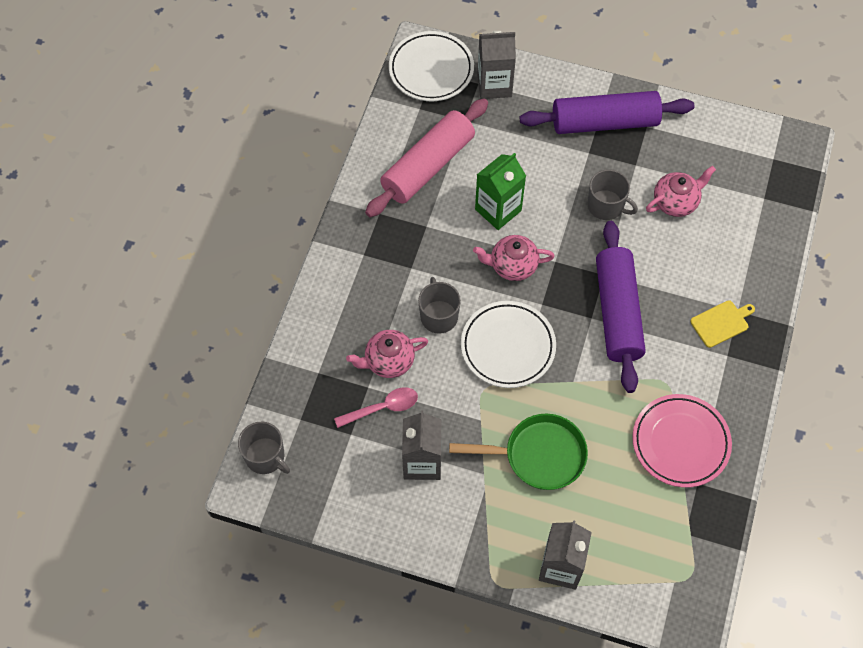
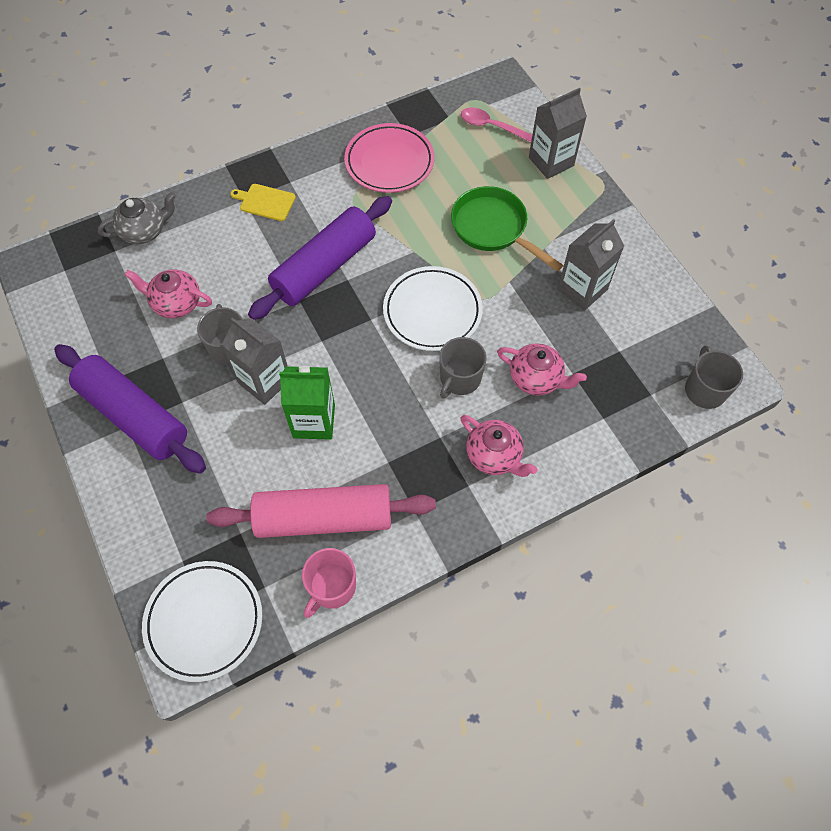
camera: 135 degrees left, 0 degrees up
pink spoon [334,387,418,428] -> pink spoon moved to [461,107,532,142]
pink teapot [473,235,555,281] -> pink teapot moved to [460,415,537,477]
grey carton [477,31,516,99] -> grey carton moved to [222,317,288,405]
none -> grey teapot [98,192,176,244]
none -> pink mug [302,548,356,618]

